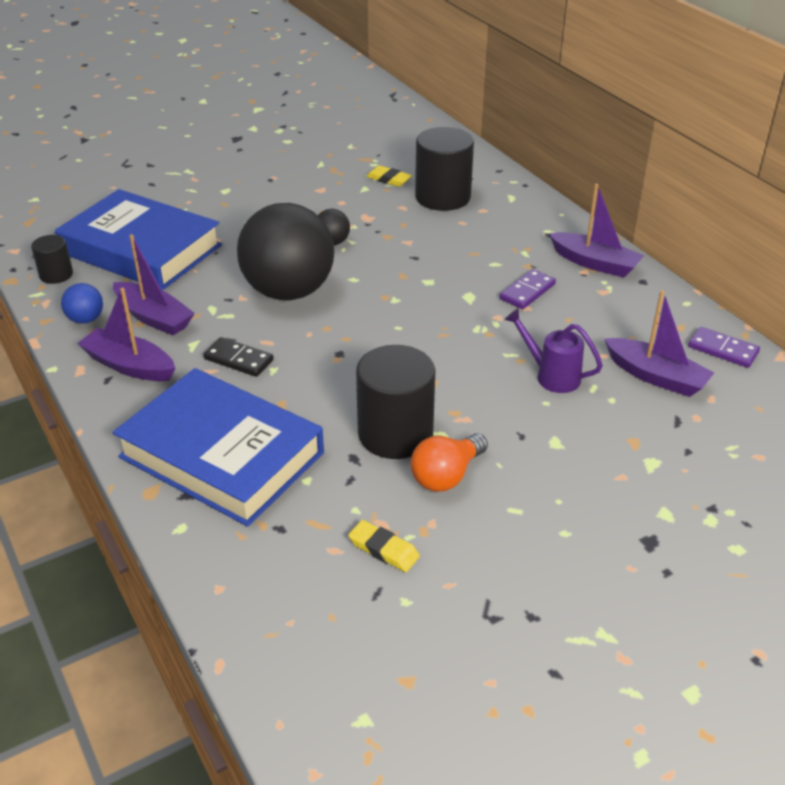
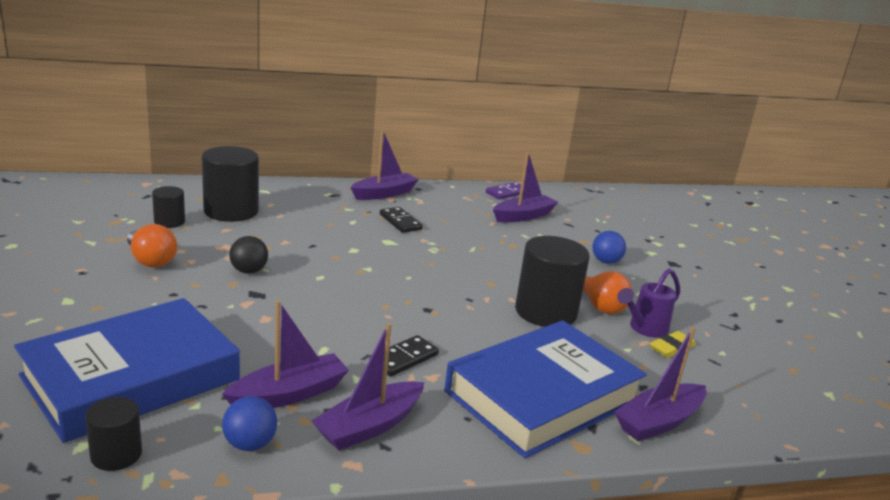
camera: 75 degrees left, 15 degrees down
black ball [237,203,334,300] -> none
yellow eraser [366,166,412,187] -> black cylinder [152,186,185,228]
purple domino [500,269,556,309] -> black domino [380,207,423,233]
purple watering can [504,308,603,393] -> purple watering can moved to [617,268,680,338]
none -> orange light bulb [127,224,177,268]
none -> blue ball [592,231,626,264]
none -> purple boat [614,327,706,441]

